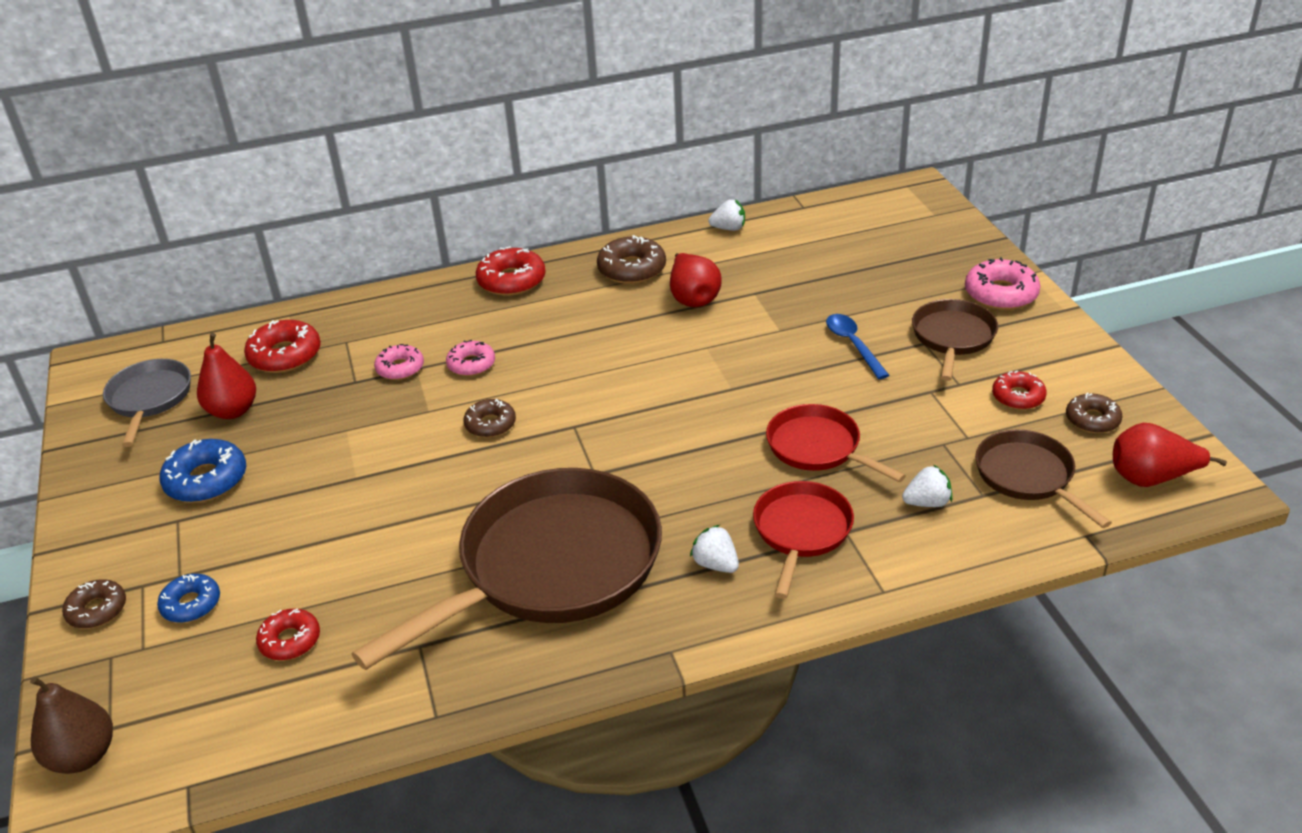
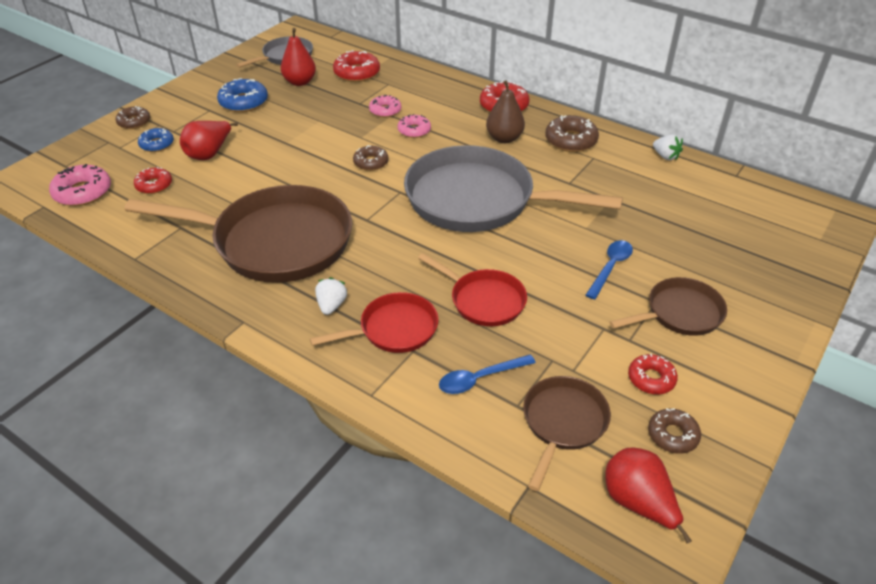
camera: 50 degrees right, 5 degrees up
brown pear [30,676,113,774] -> brown pear moved to [486,80,525,143]
red pear [670,253,722,307] -> red pear moved to [180,121,238,160]
red pan [766,404,906,482] -> red pan turned 120 degrees clockwise [418,253,527,326]
white strawberry [902,465,952,507] -> blue spoon [439,354,536,394]
pink donut [965,257,1041,310] -> pink donut moved to [49,164,111,206]
none -> grey pan [404,145,623,232]

